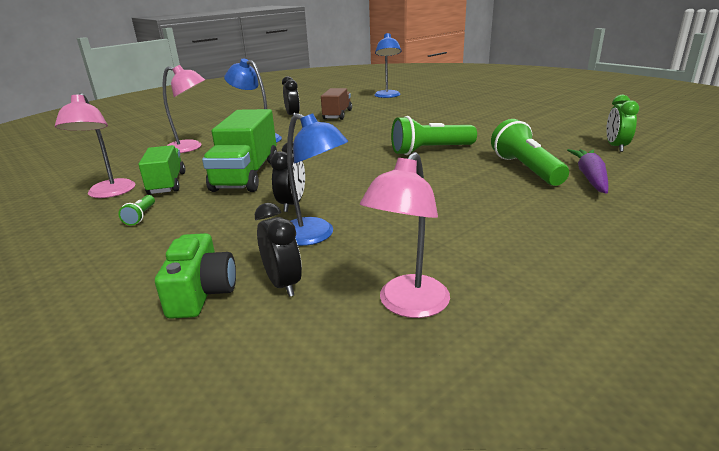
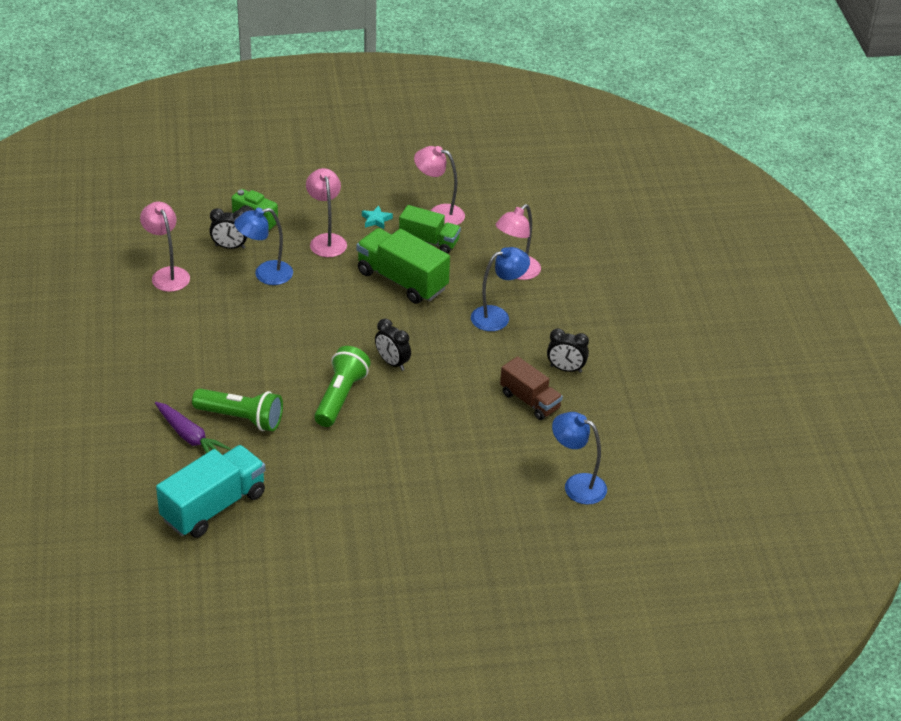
camera: 120 degrees right, 15 degrees up
green flashlight [118,195,155,226] -> turquoise star [362,206,393,229]
black clock [270,142,305,212] -> black clock moved to [375,318,411,371]
green clock [606,95,639,152] -> turquoise truck [156,445,266,538]
none -> pink lamp [306,168,347,257]

